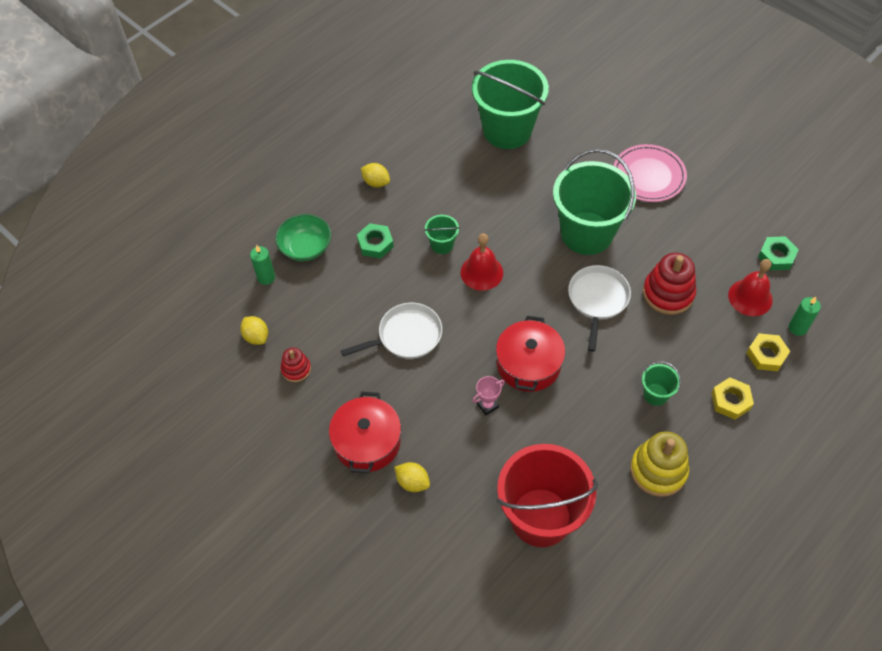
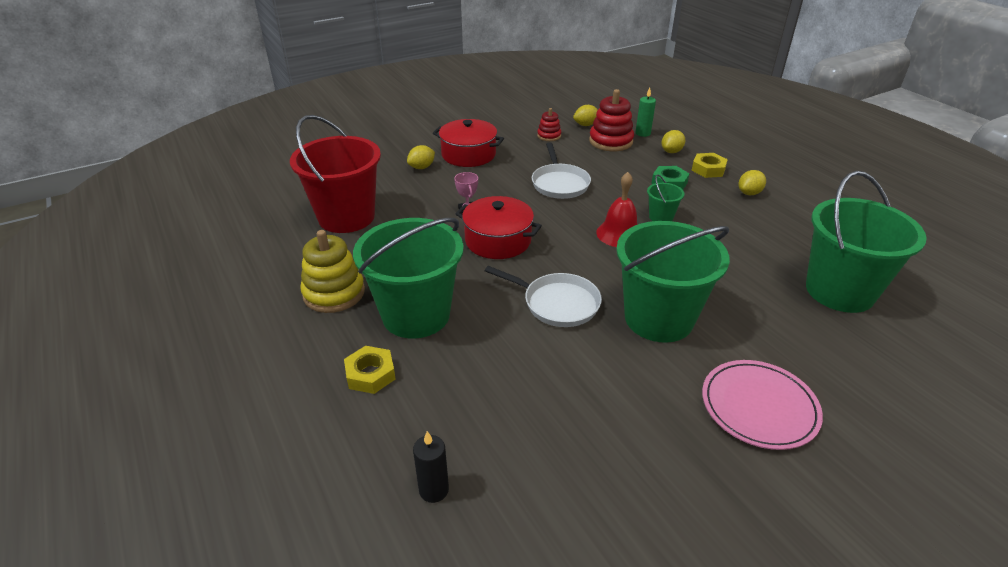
camera: 105 degrees right, 20 degrees down
green bowl [275,214,331,261] -> yellow lemon [661,130,685,153]
green bucket [642,361,681,406] -> green bucket [353,218,464,339], size x2.33
red stacking toy [643,253,696,315] -> red stacking toy moved to [589,89,634,151]
red bell [728,259,773,316] -> none
yellow nut [747,333,790,371] -> yellow nut moved to [691,153,728,178]
green nut [758,236,799,270] -> none
green candle [789,297,821,336] -> black candle [413,431,449,503]

